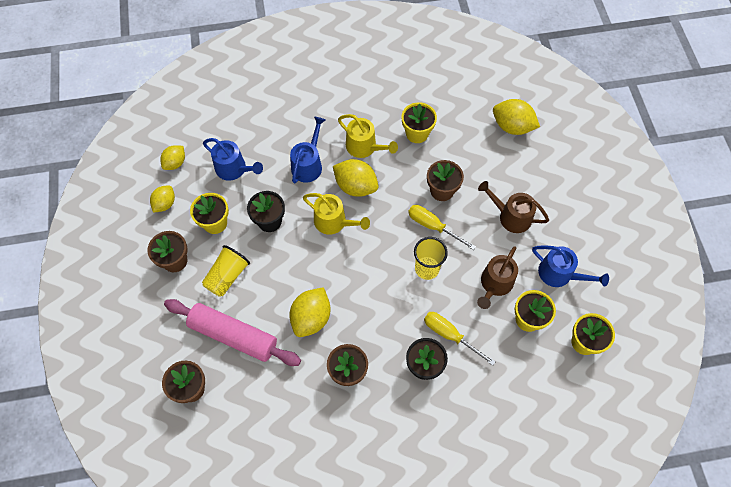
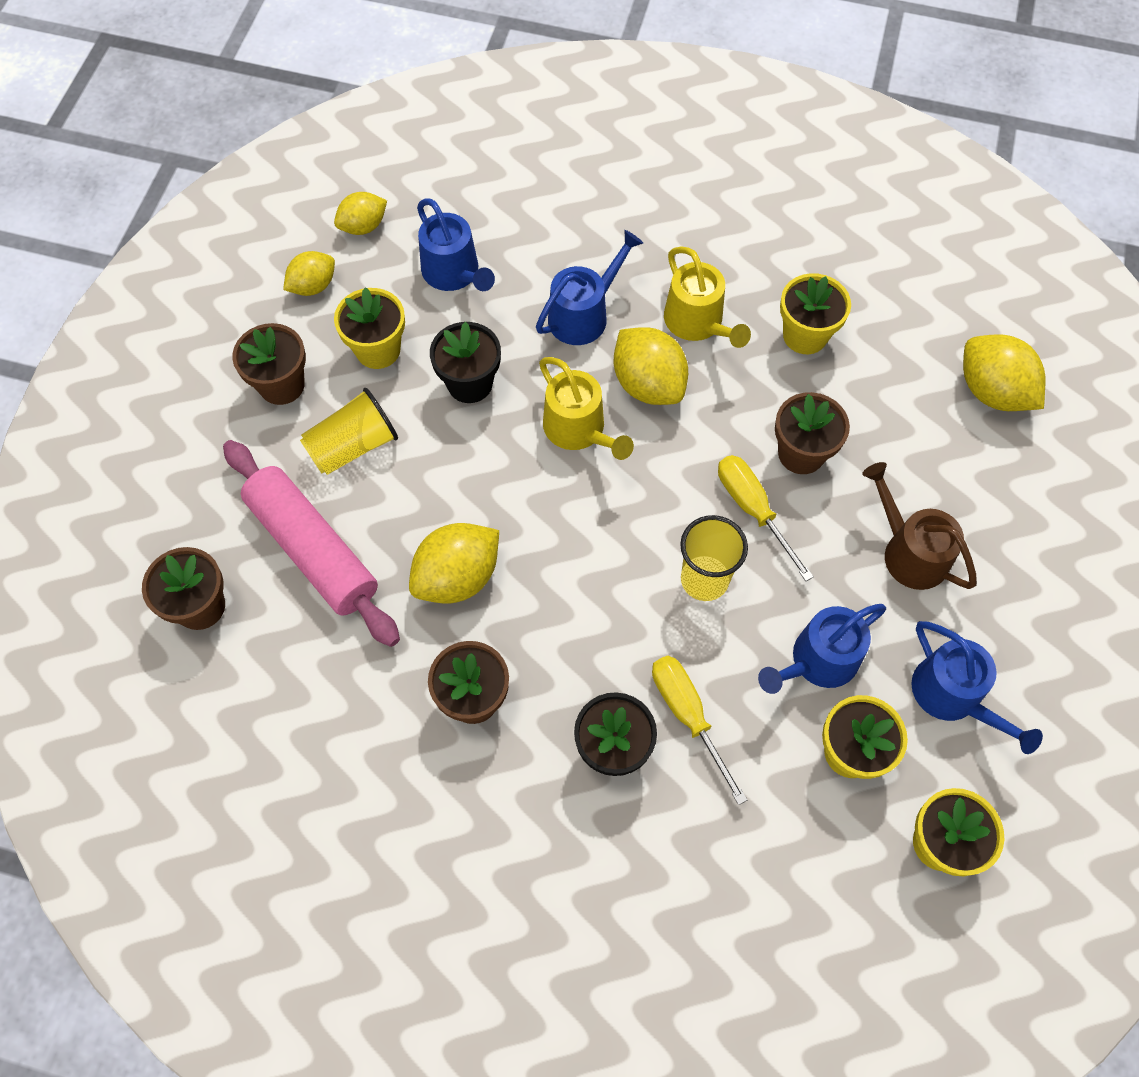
camera: 25 degrees right, 0 degrees up
brown watering can [477,246,518,309] -> blue watering can [758,604,886,694]

